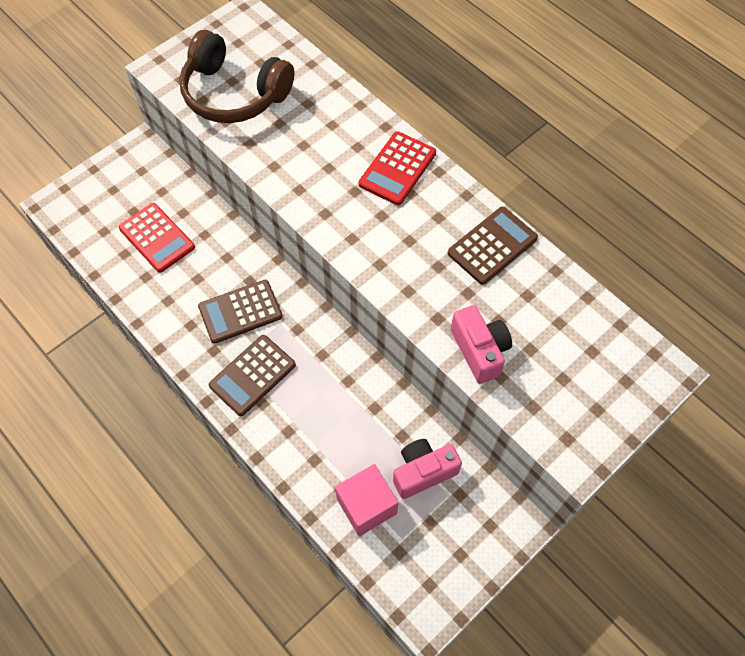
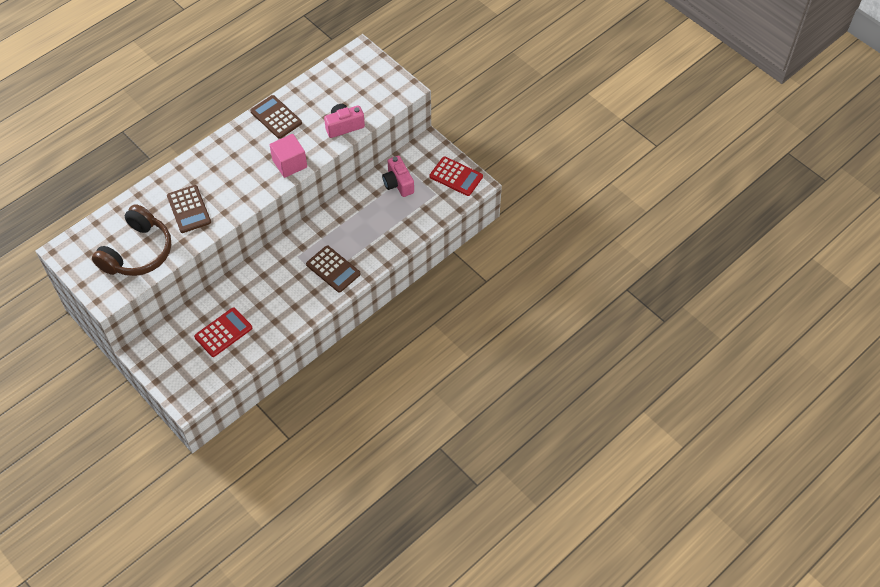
camera: 90 degrees left, 5 degrees down
brown calculator [198,280,283,344] -> brown calculator moved to [167,185,211,233]
pink cube [335,464,398,536] -> pink cube moved to [269,134,307,178]
red calculator [359,131,436,205] -> red calculator moved to [430,156,483,196]

